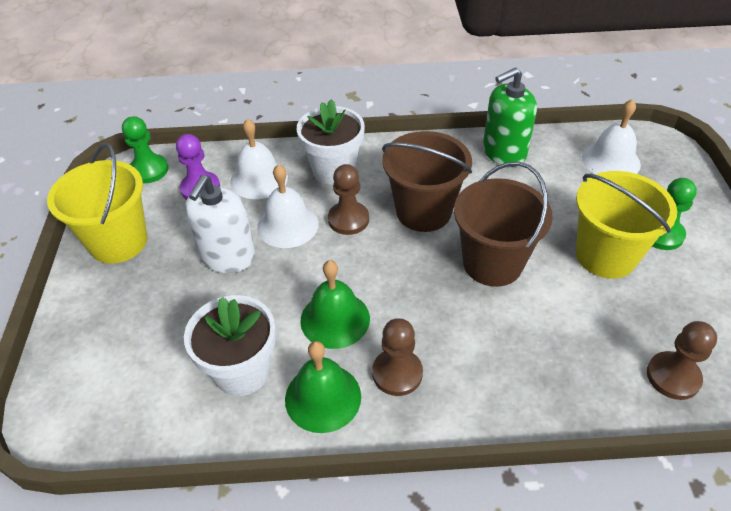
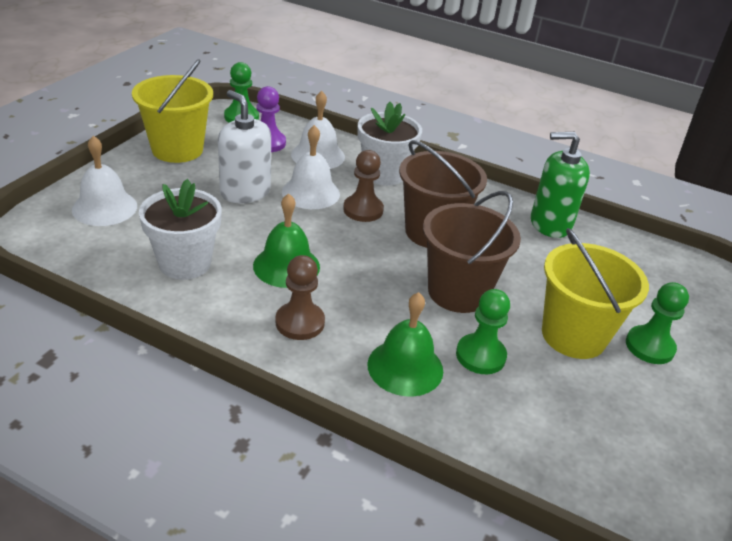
camera: 25 degrees right, 10 degrees down
white soap dispenser [185,175,255,273] -> white soap dispenser turned 90 degrees clockwise [218,90,271,203]
green bell [285,341,361,433] -> green bell moved to [367,292,443,397]
white bell [582,99,641,174] -> white bell moved to [72,136,137,226]
brown pawn [647,321,717,400] -> none
none -> green pawn [456,289,510,374]

